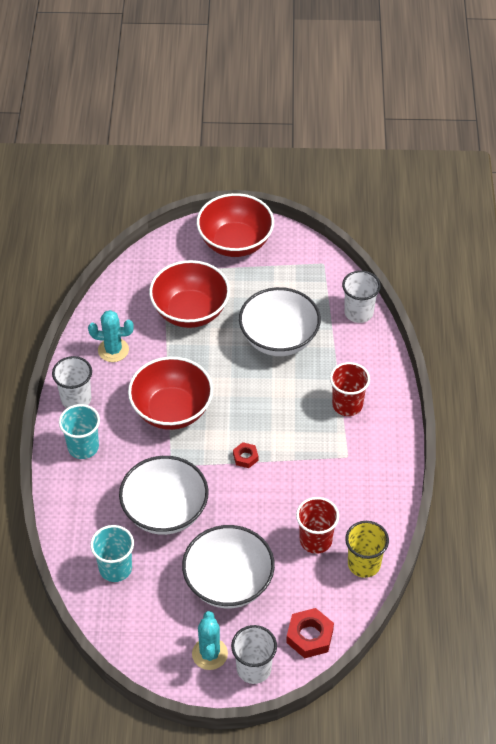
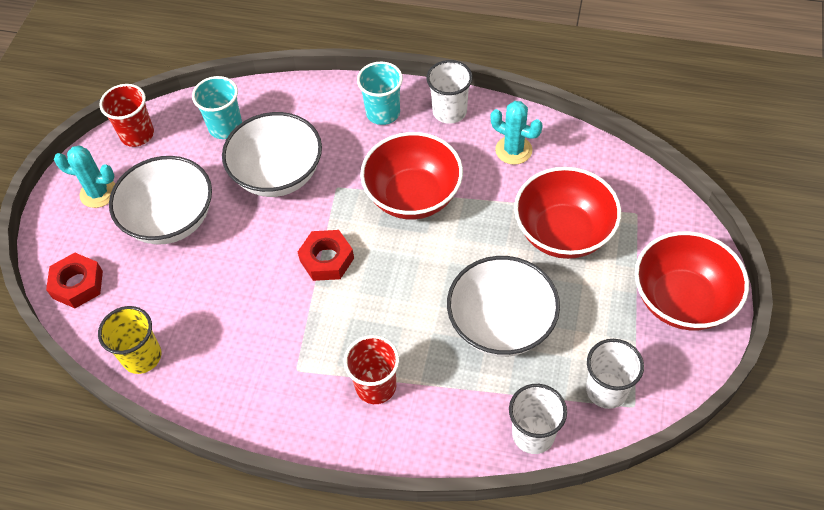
camera: 105 degrees right, 5 degrees up
turquoise cactus [88,310,134,362] -> turquoise cactus turned 75 degrees counterclockwise [490,101,543,165]
white cup [231,625,277,684] -> white cup moved to [586,339,644,409]
red nut [233,442,258,468] -> red nut [298,230,354,281], size x1.71
red cup [296,497,339,554] -> red cup moved to [99,84,154,147]

